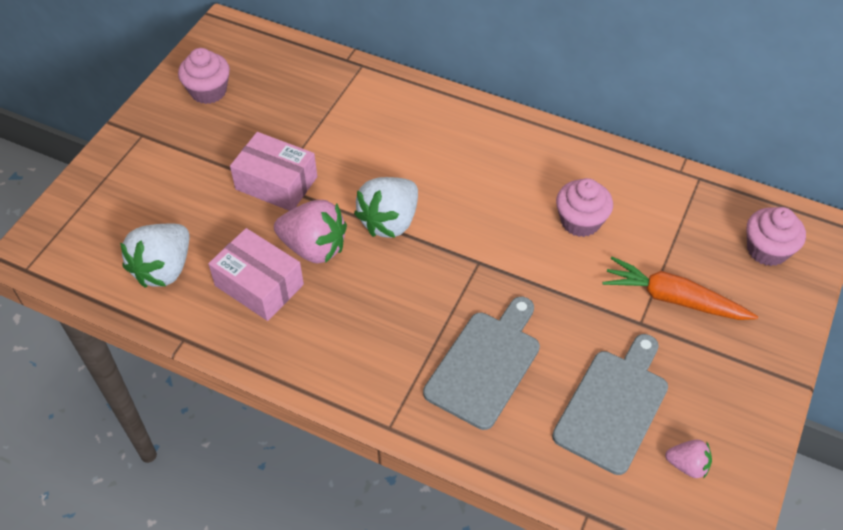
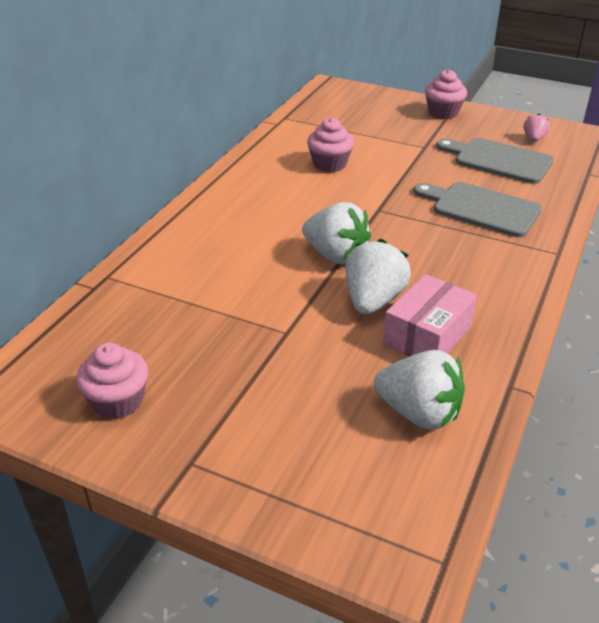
camera: 90 degrees left, 15 degrees down
pink box [230,132,317,211] -> none
pink strawberry [274,200,347,263] -> white strawberry [345,239,411,314]
orange carrot [603,257,758,320] -> none
pink cupcake [746,207,806,266] -> pink cupcake moved to [425,69,467,119]

